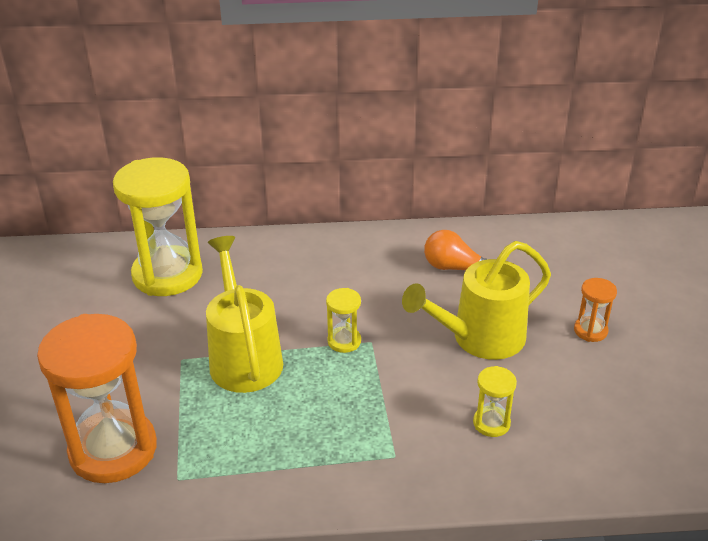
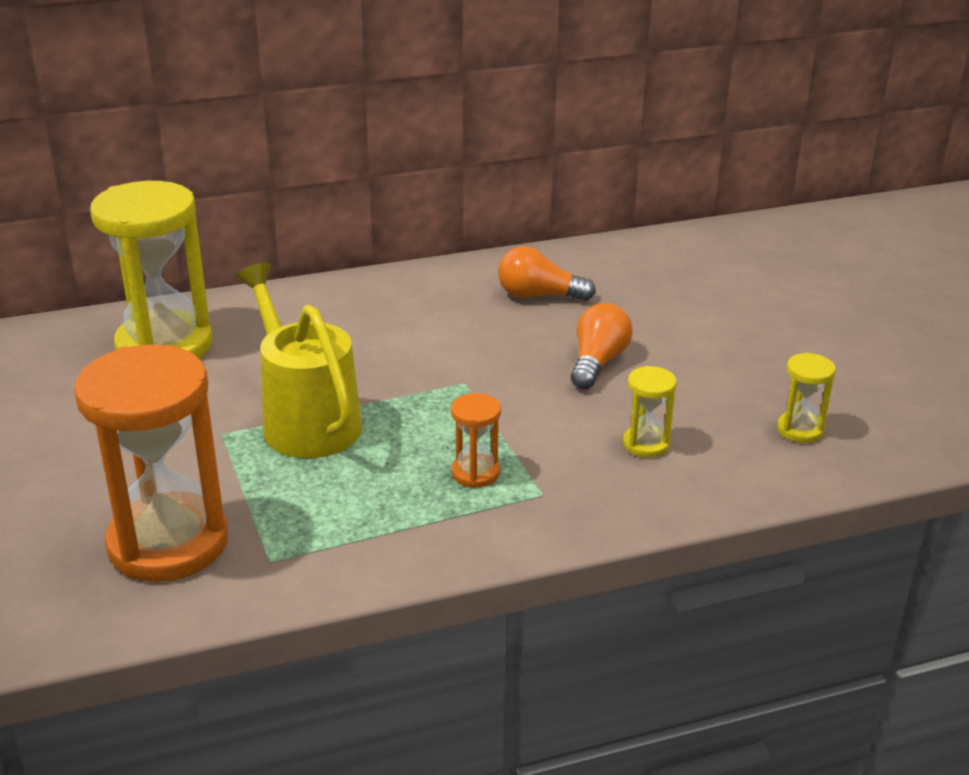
camera: 15 degrees left, 5 degrees down
yellow hourglass [326,288,361,353] -> yellow hourglass moved to [777,353,836,443]
yellow watering can [402,241,551,360] -> orange light bulb [571,303,633,389]
orange hourglass [574,278,617,342] -> orange hourglass moved to [451,393,501,488]

